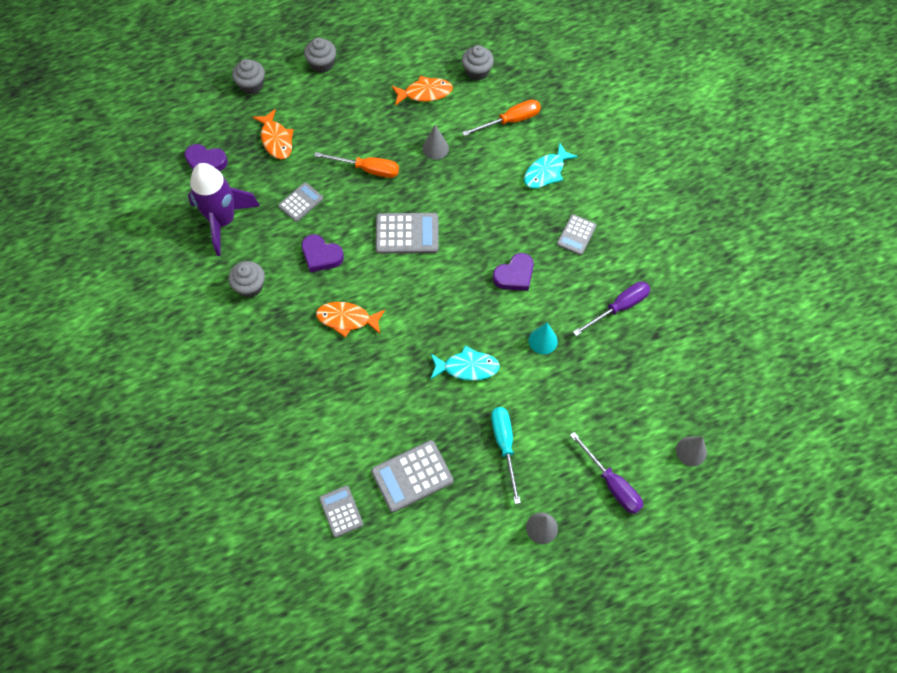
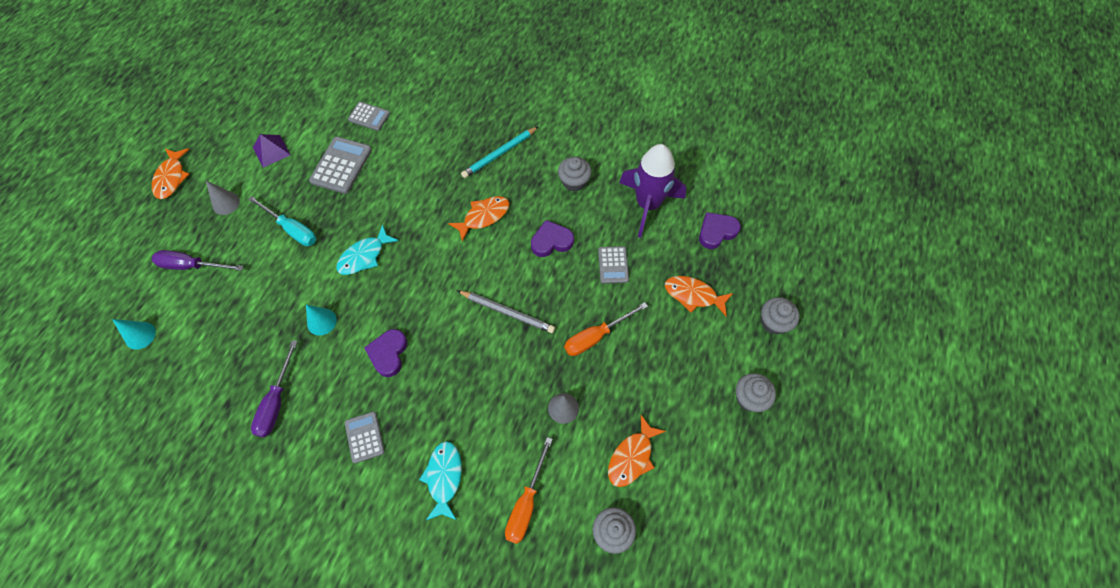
camera: 135 degrees right, 0 degrees up
grey calculator [375,213,439,254] -> grey pencil [457,290,555,333]
grey cone [676,437,707,466] -> turquoise cone [112,319,156,350]
none -> orange fish [152,148,189,199]
none -> purple pyramid [253,134,291,168]
none -> turquoise pencil [461,126,539,178]

